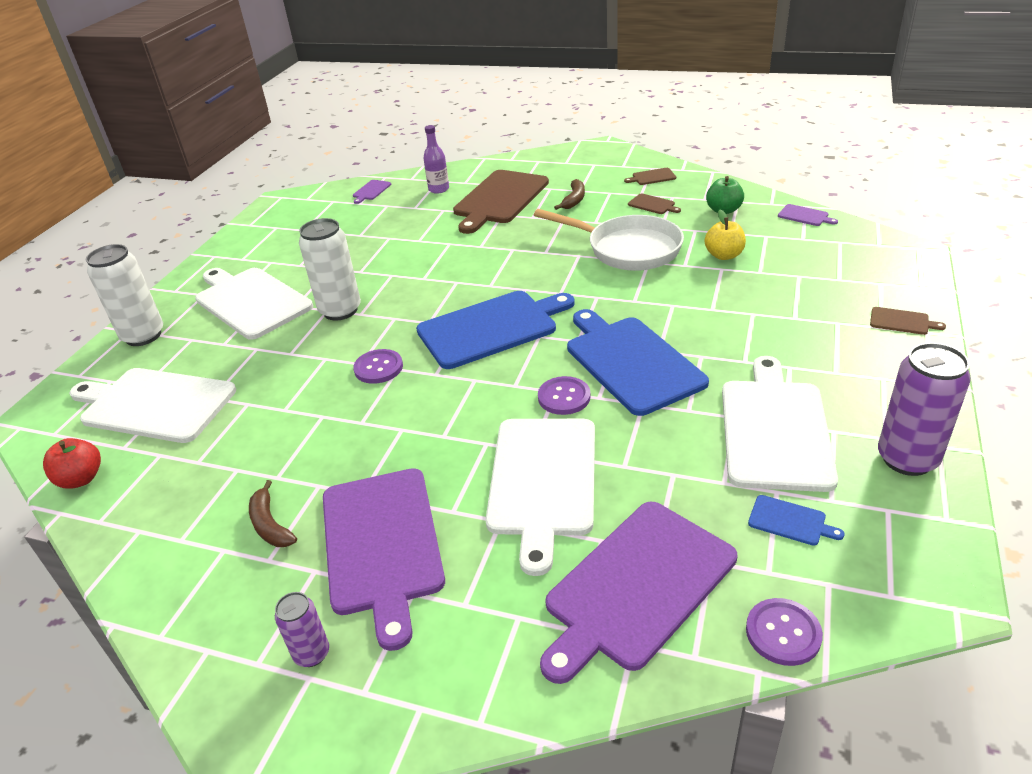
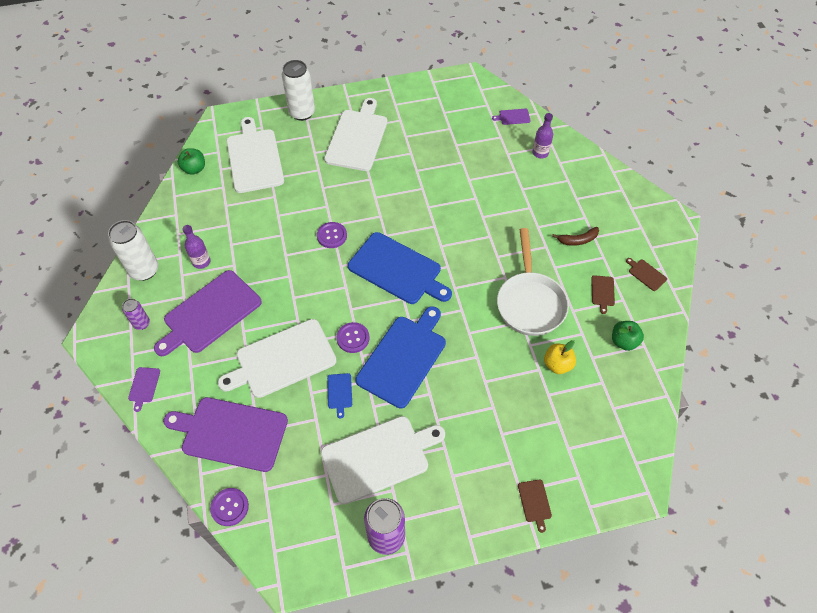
camera: 55 degrees right, 20 degrees up
red apple [43,438,101,489] -> green apple [178,148,205,175]
brown banana [249,480,297,547] -> purple bottle [183,225,210,269]
white can [299,218,361,320] -> white can moved to [108,220,158,281]
brown cutting board [453,170,549,234] -> none
blue cutting board [748,495,845,546] -> blue cutting board moved to [327,373,352,419]
purple cutting board [778,204,838,226] -> purple cutting board moved to [128,367,160,412]

